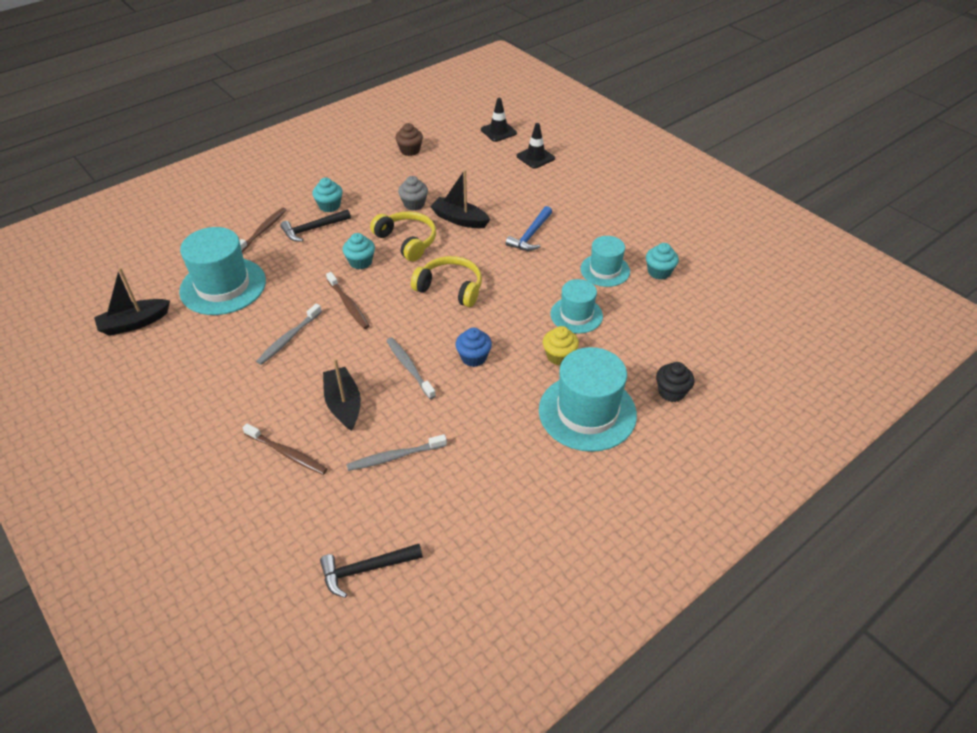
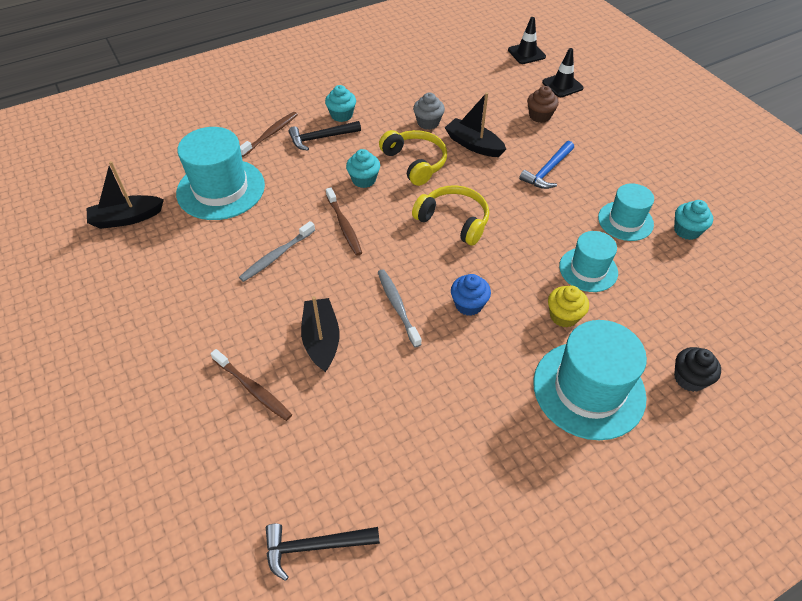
camera: 10 degrees right, 5 degrees up
grey toothbrush [347,434,447,471] -> none
brown cupcake [395,123,423,156] -> brown cupcake moved to [527,86,559,123]

